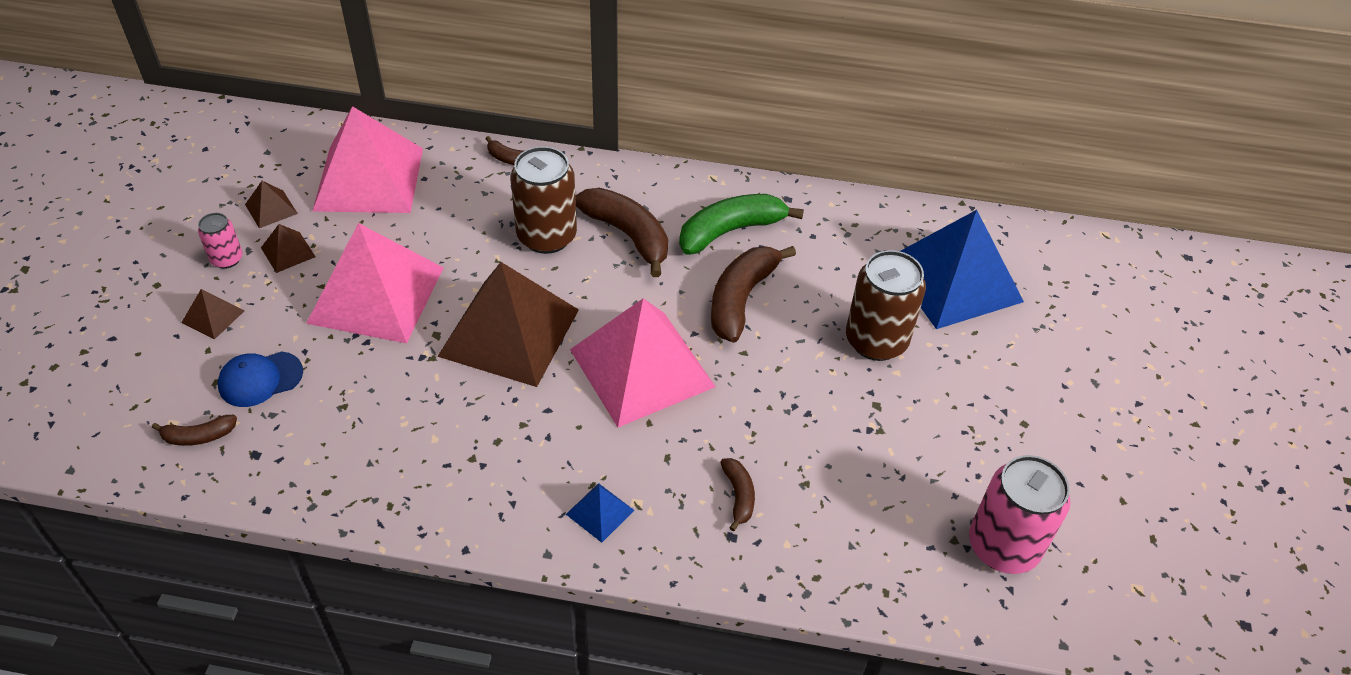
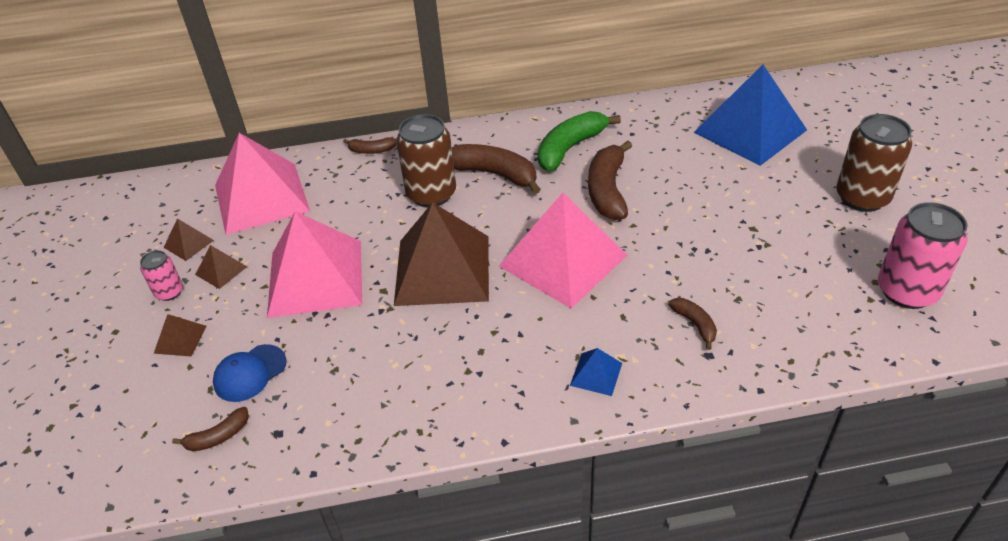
camera: 15 degrees left, 5 degrees down
brown can [846,250,926,361] -> brown can moved to [836,114,912,212]

